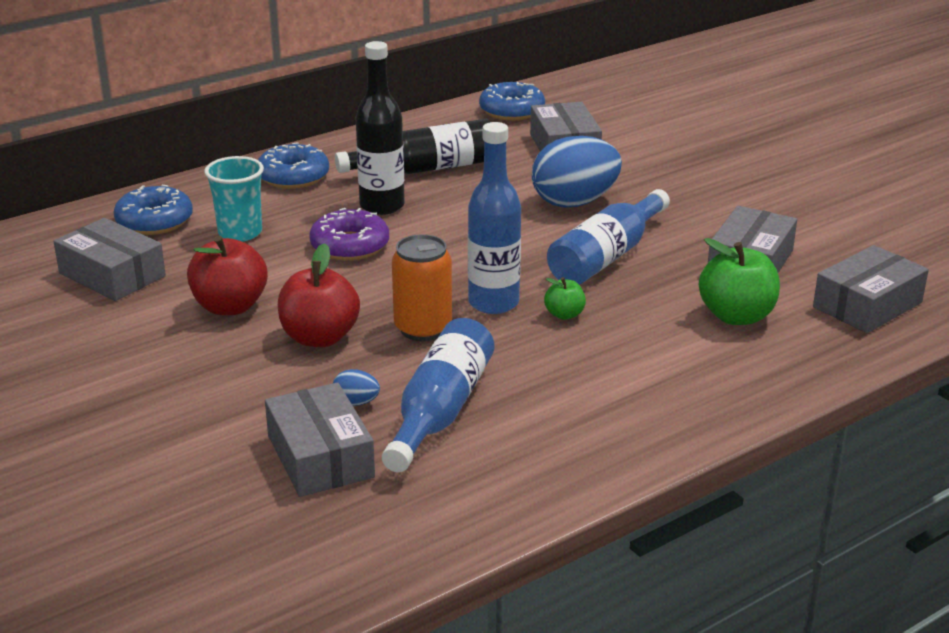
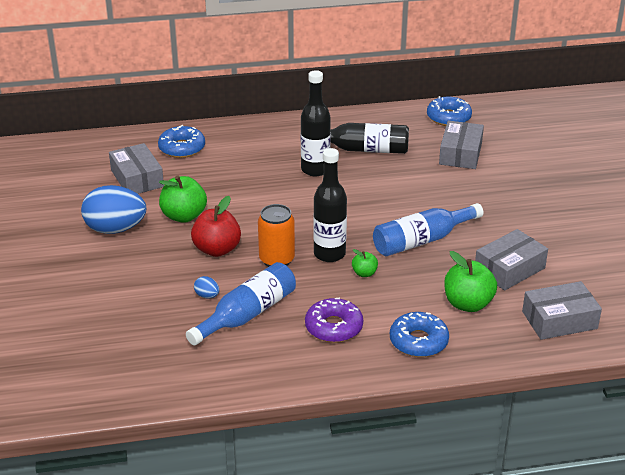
camera: 25 degrees right, 5 degrees up
red apple [187,236,268,315] -> green apple [159,176,207,223]
turquoise cup [204,156,264,242] -> none
blue donut [258,142,329,189] -> blue donut moved to [390,312,449,357]
grey box [265,383,375,497] -> none
purple donut [309,208,389,261] -> purple donut moved to [305,298,363,343]
blue bottle [468,122,521,314] -> black bottle [313,148,347,262]
blue egg [532,136,622,207] -> blue egg moved to [81,185,146,234]

